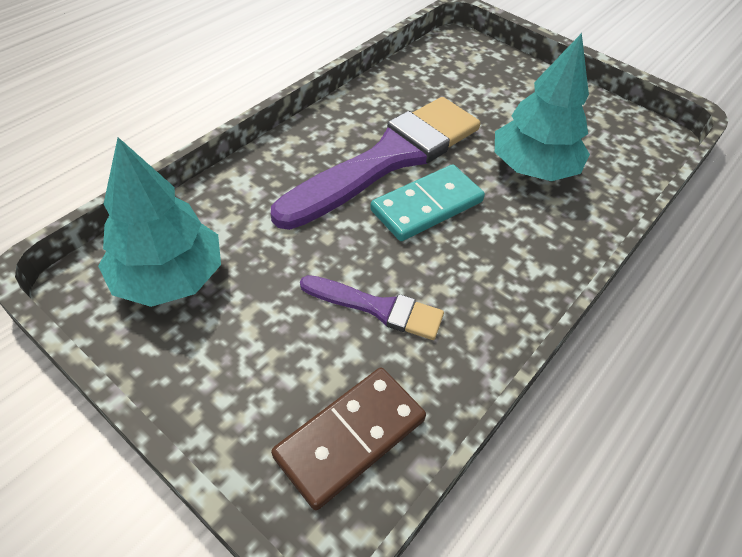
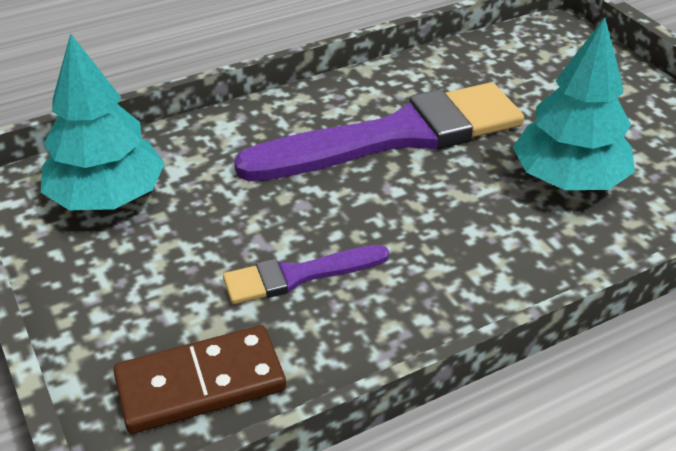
camera: 25 degrees right, 10 degrees down
purple brush [300,275,444,340] -> purple brush turned 120 degrees clockwise [223,245,389,304]
turquoise domino [370,164,485,241] -> none

